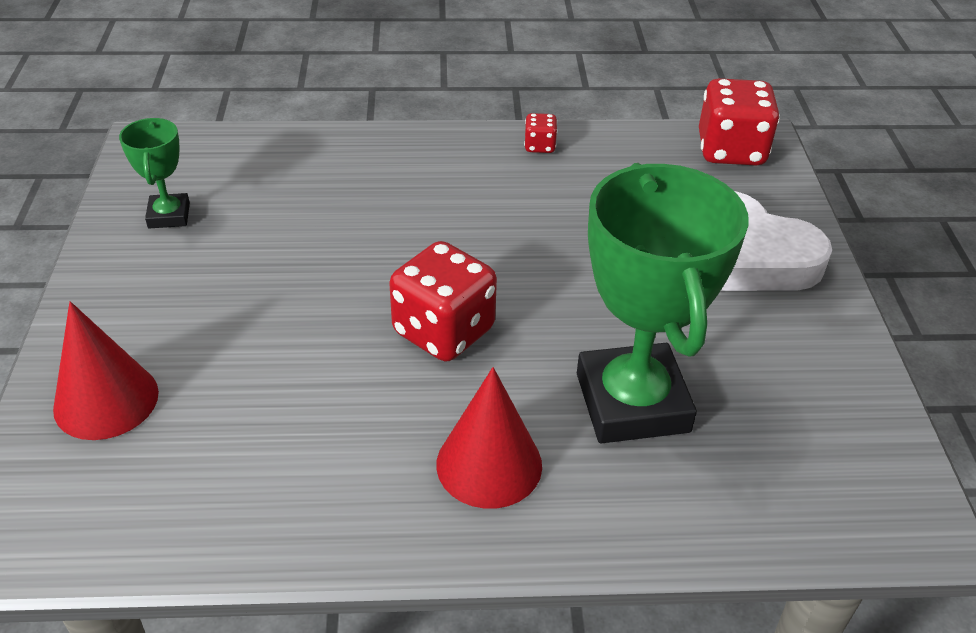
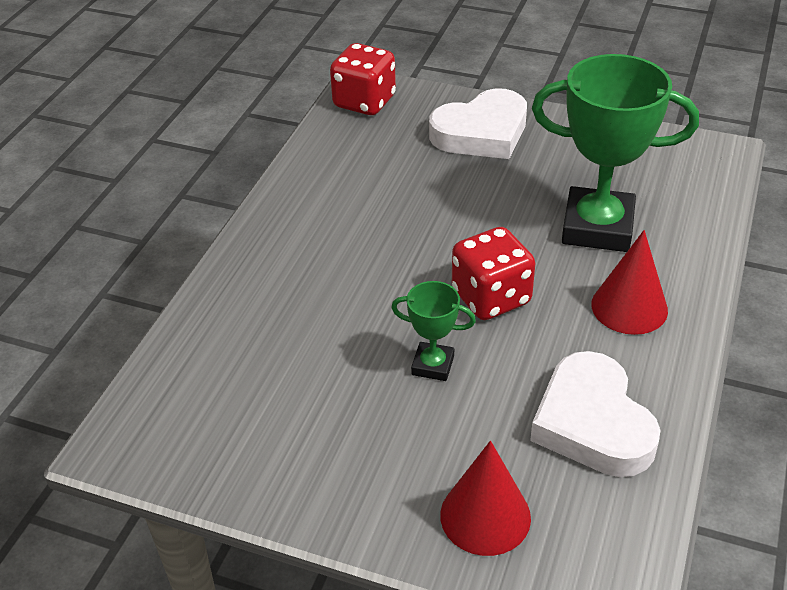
camera: 65 degrees left, 0 degrees up
green trophy [119,118,190,228] -> green trophy moved to [391,281,476,381]
red dice [524,113,558,153] -> none
none -> white heart [530,351,661,477]

